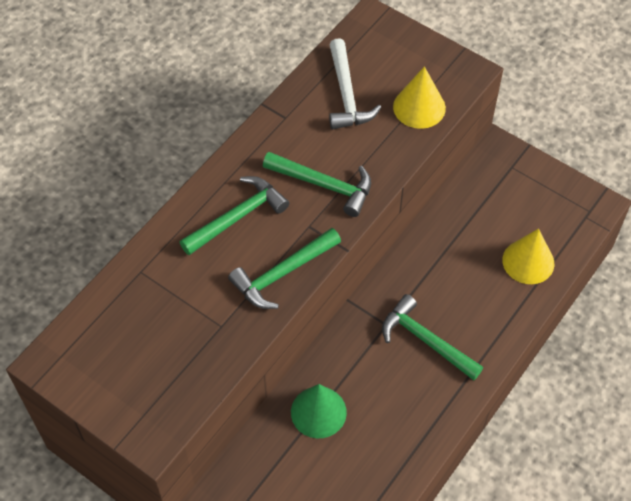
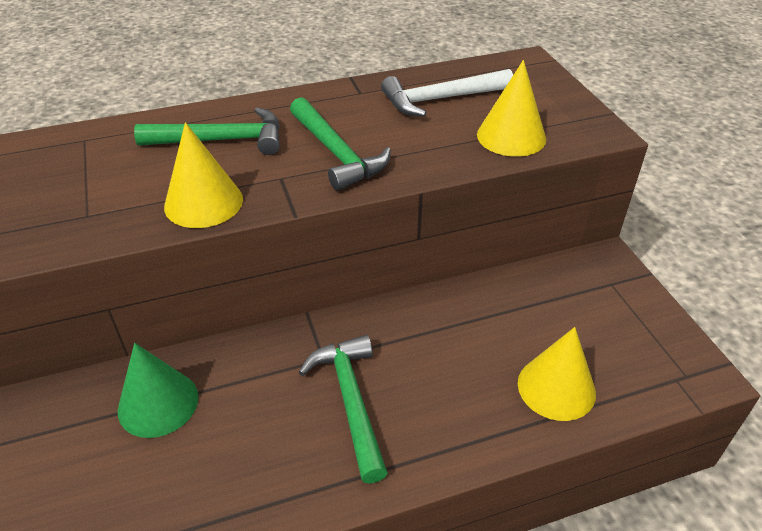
camera: 35 degrees right, 15 degrees down
green hammer [228,228,341,309] -> yellow cone [164,122,243,228]
white hammer [329,38,381,130] -> white hammer turned 45 degrees clockwise [381,69,513,117]

